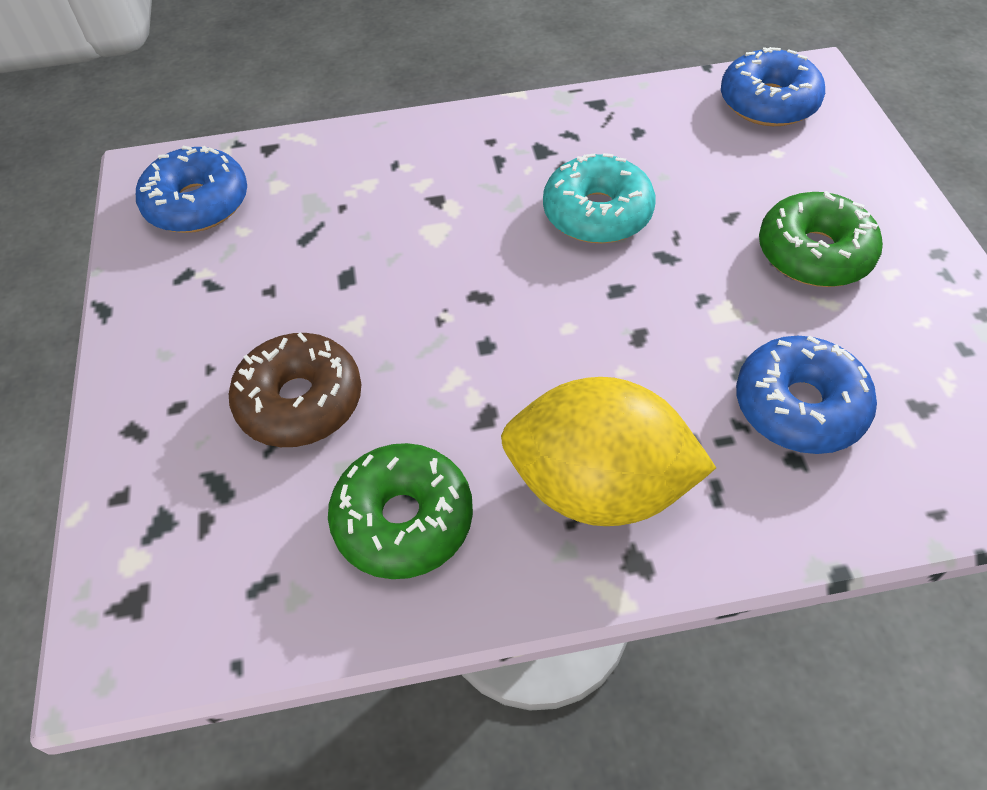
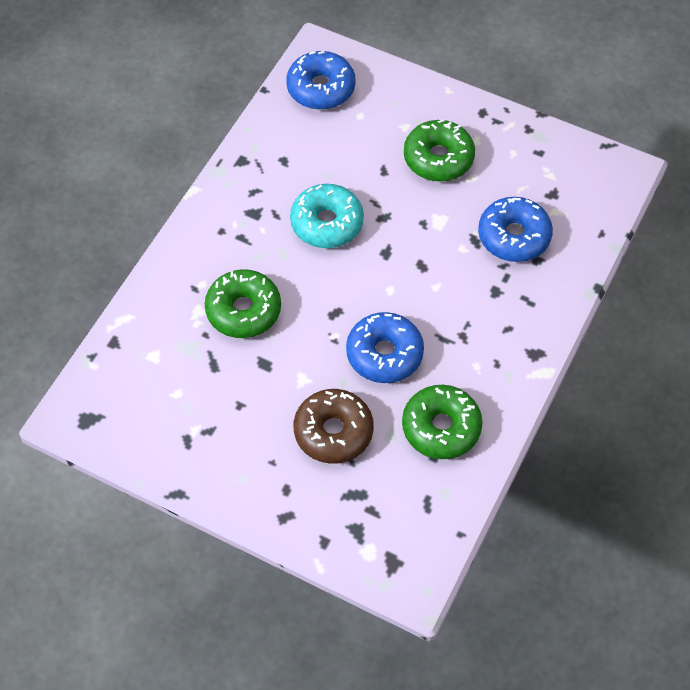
camera: 55 degrees left, 5 degrees up
blue donut [136,146,247,233] -> blue donut moved to [346,312,424,383]
yellow lemon [501,377,716,526] -> none
none -> green donut [205,269,281,338]

